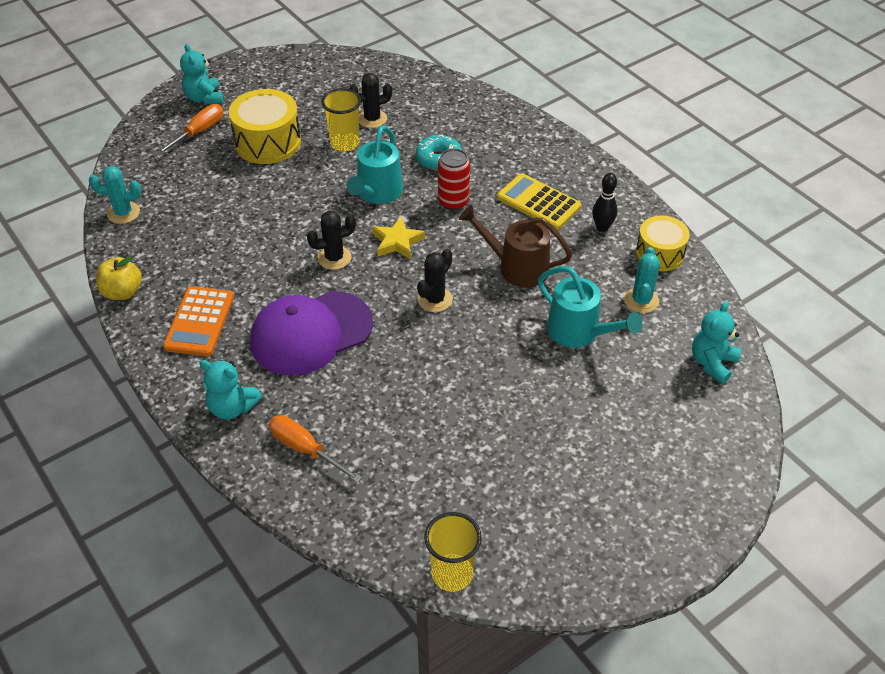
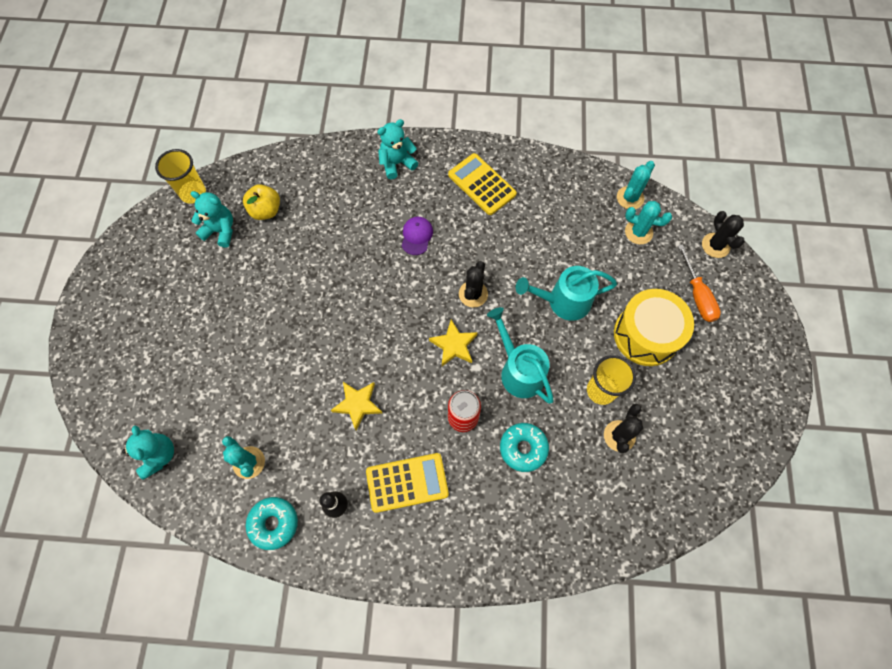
camera: 130 degrees right, 20 degrees up
yellow apple [96,256,142,300] -> yellow apple moved to [243,184,280,220]
orange calculator [163,286,234,356] -> yellow calculator [448,153,517,215]
turquoise teddy bear [180,44,223,105] -> turquoise teddy bear moved to [190,191,233,248]
purple cap [250,291,373,376] -> purple cap [402,217,433,255], size x0.43
orange screwdriver [269,415,362,483] -> none
black cactus [417,249,453,312] -> black cactus moved to [702,211,745,258]
brown watering can [459,205,572,287] -> yellow star [331,382,382,430]
turquoise watering can [538,266,643,348] -> turquoise watering can moved to [516,266,617,321]
yellow drum [636,215,690,271] -> turquoise donut [246,497,298,550]
none -> turquoise cactus [625,201,672,244]

